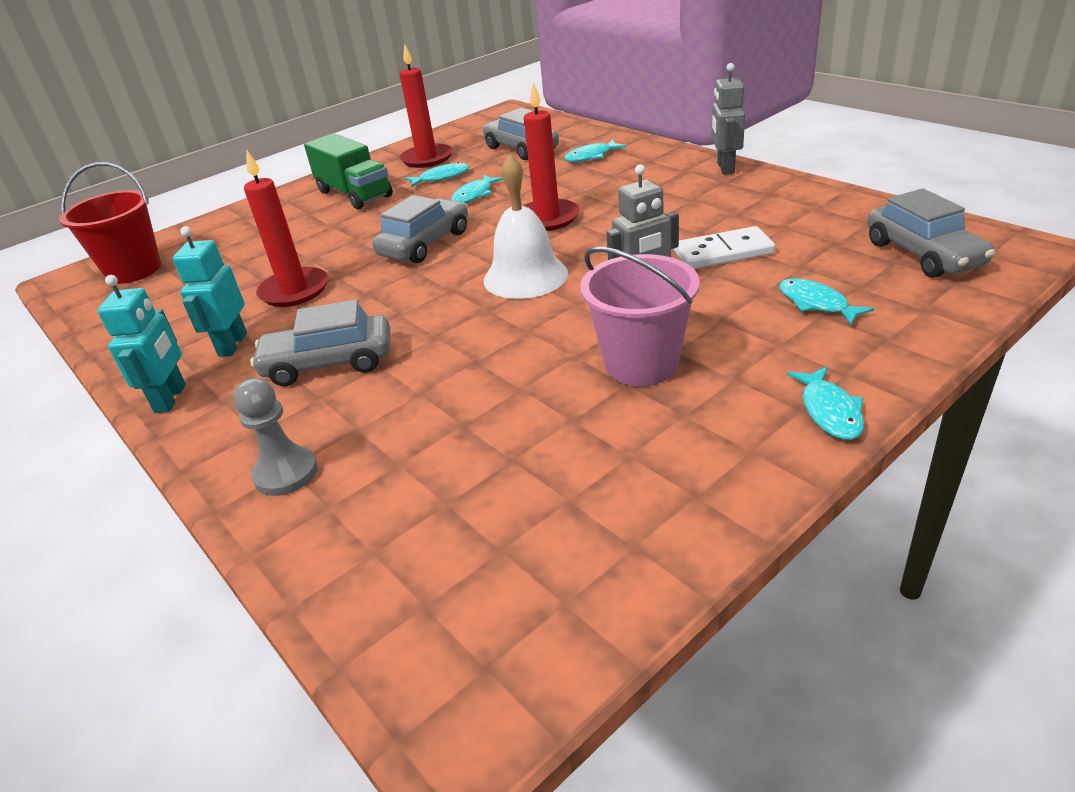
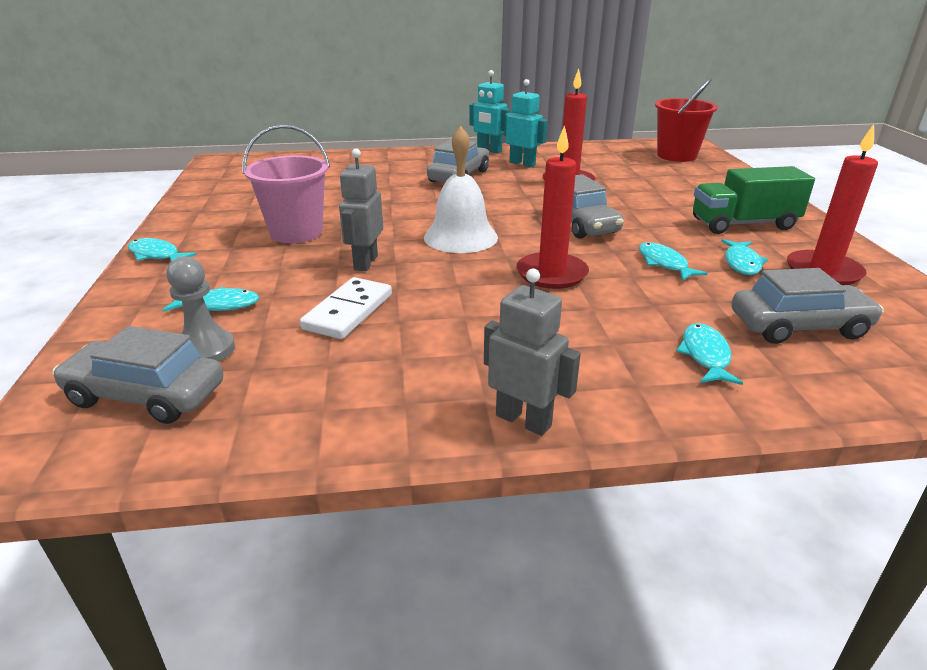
camera: 120 degrees right, 5 degrees down
grey pawn [233,378,318,496] -> grey pawn moved to [166,256,235,362]

